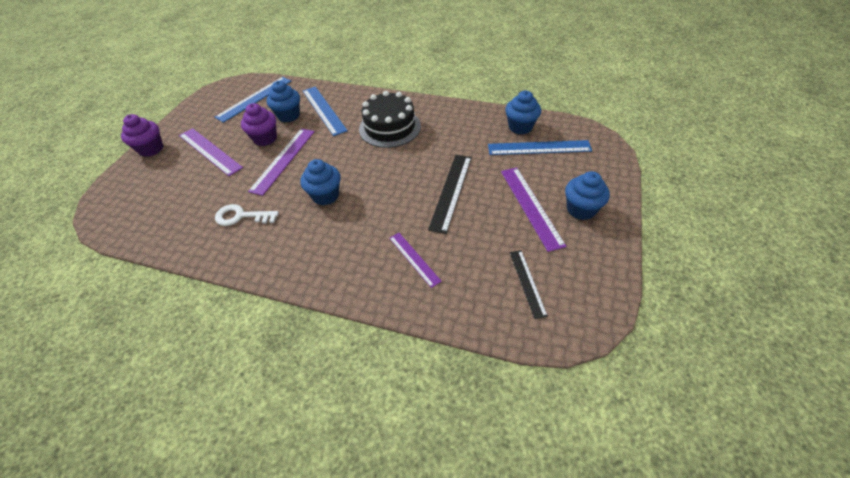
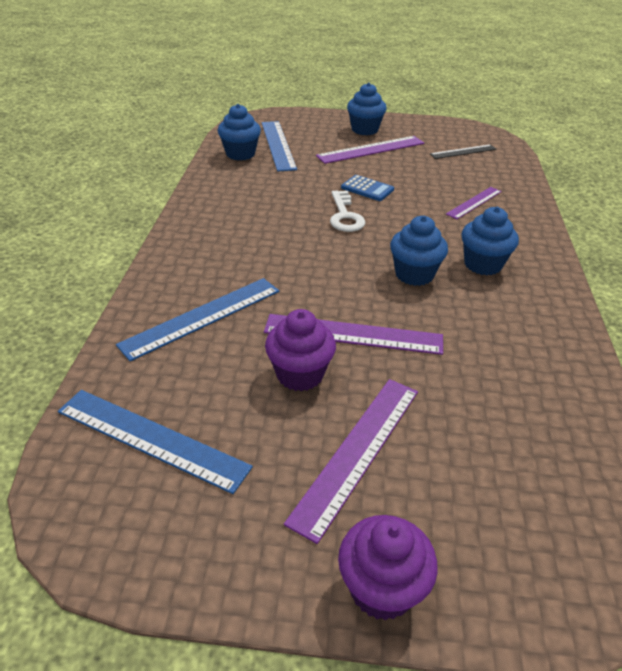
camera: 105 degrees left, 10 degrees down
white key [215,204,279,226] -> white key moved to [330,191,365,232]
blue cupcake [266,81,300,122] -> blue cupcake moved to [462,207,519,275]
black cake [359,91,421,148] -> none
black ruler [428,155,472,234] -> blue calculator [341,175,394,201]

